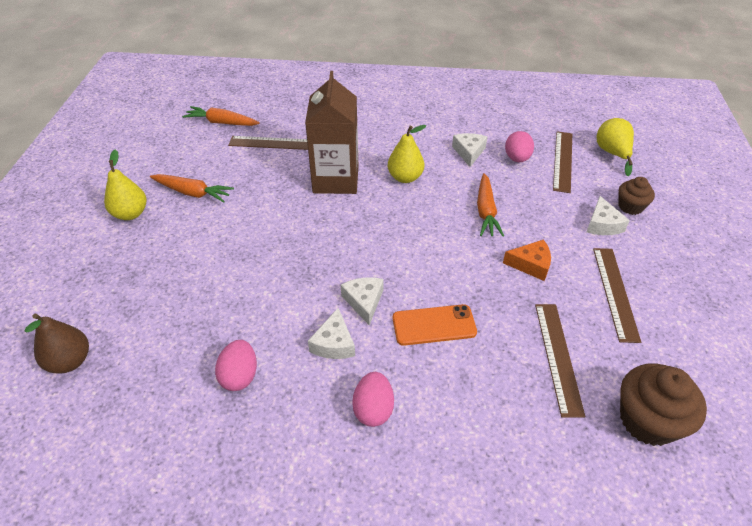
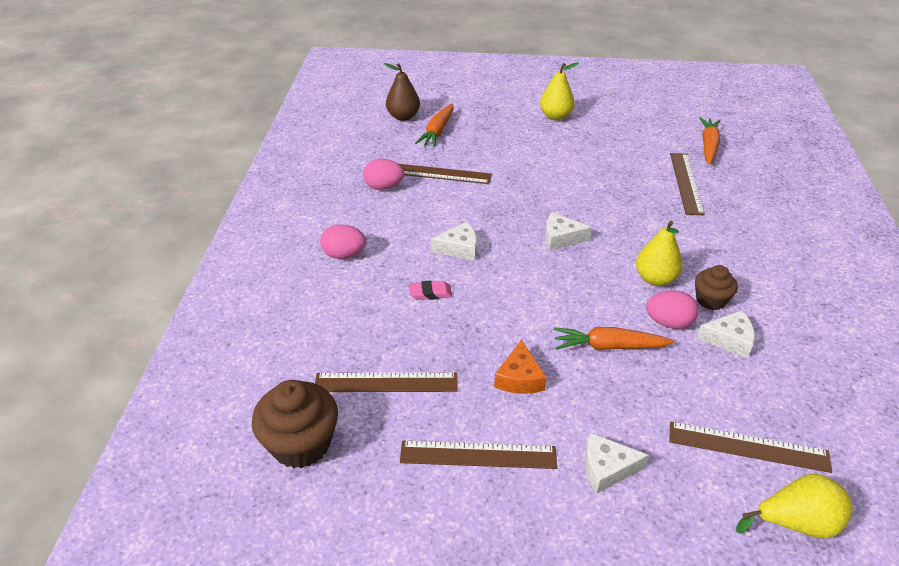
camera: 90 degrees right, 5 degrees down
orange carrot [150,174,234,202] -> orange carrot moved to [415,103,454,147]
brown carton [305,71,359,194] -> none
white cheese [308,308,355,359] -> white cheese moved to [545,212,592,251]
orange phone [393,304,477,346] -> pink eraser [409,281,452,300]
pink egg [505,131,534,162] -> pink egg moved to [646,290,699,329]
brown cupcake [618,177,655,215] -> brown cupcake moved to [695,265,738,310]
none -> brown ruler [399,164,492,184]

